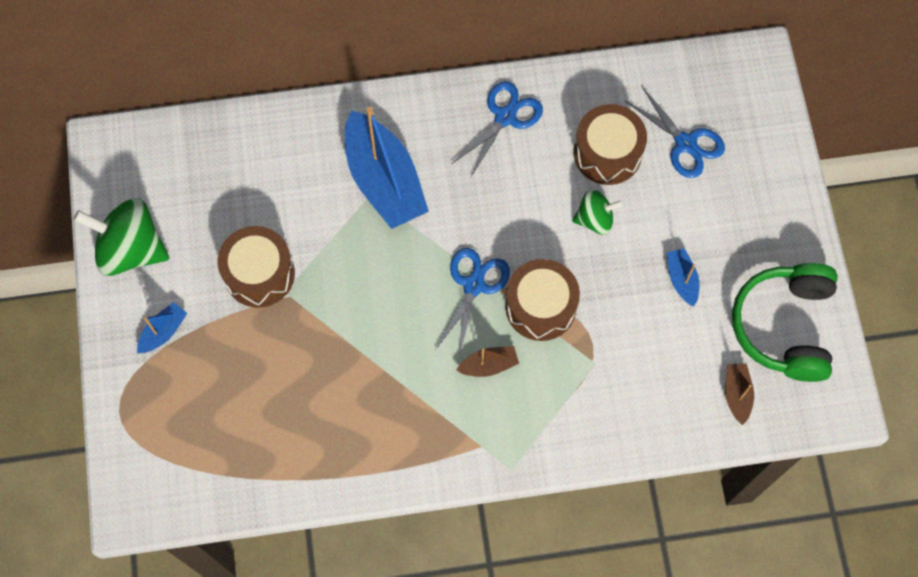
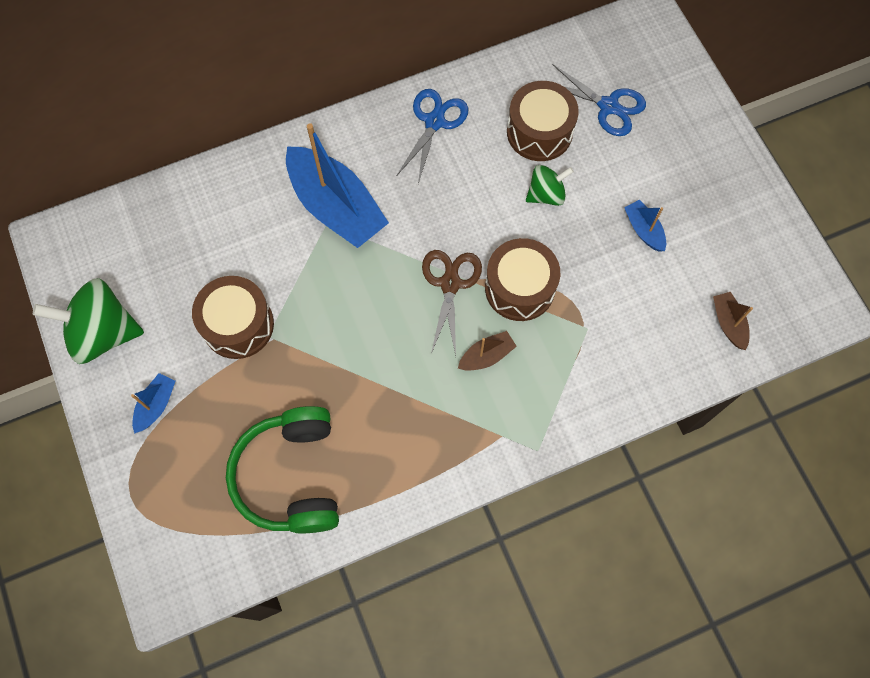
camera: 15 degrees left, 0 degrees up
blue scissors [435,248,510,356] -> brown scissors [422,250,482,356]
green headphones [732,263,838,382] -> green headphones moved to [226,406,339,533]

